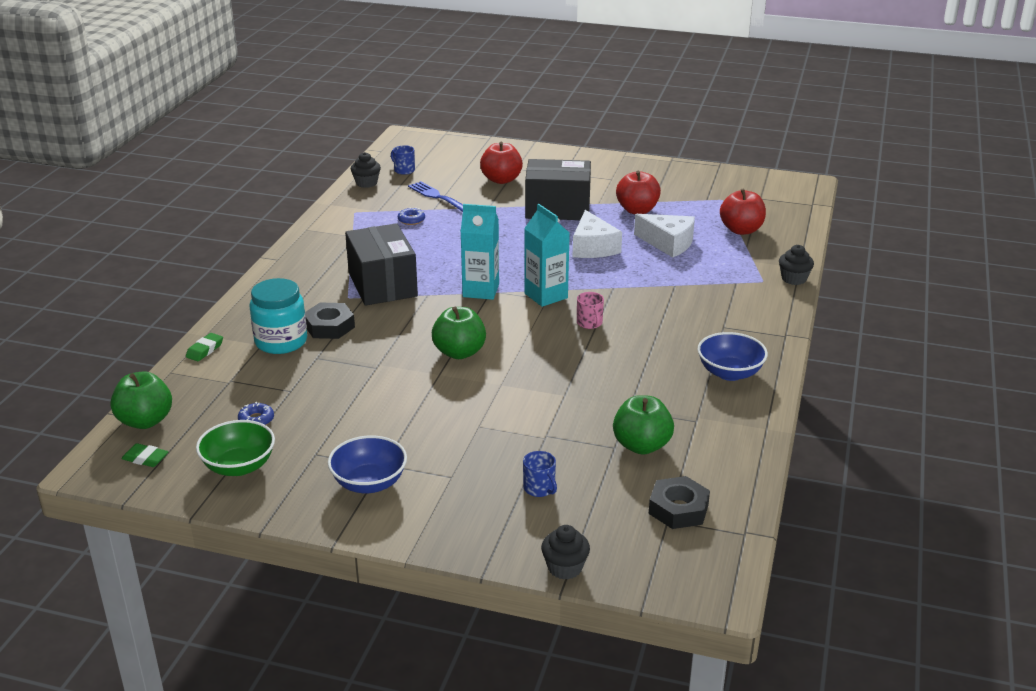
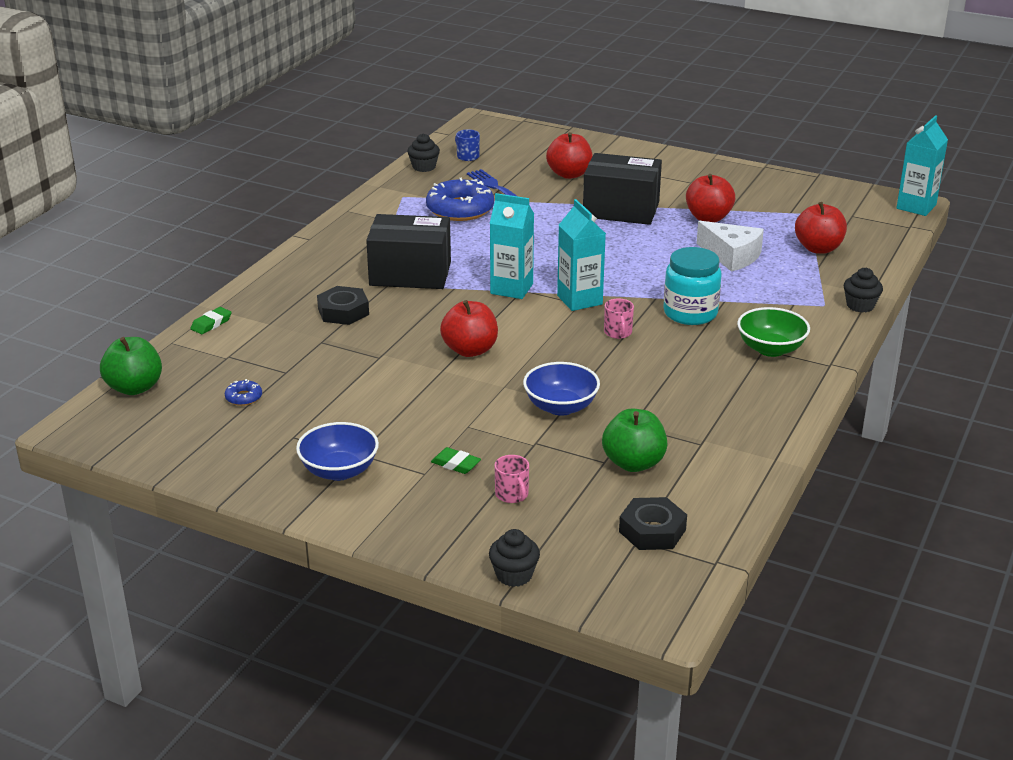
camera: 10 degrees right, 0 degrees up
green eraser [121,443,169,467] -> green eraser moved to [431,447,481,474]
green bowl [196,420,275,476] -> green bowl moved to [737,307,810,357]
turquoise jar [250,278,307,354] -> turquoise jar moved to [663,247,722,325]
black box [345,223,418,306] -> black box turned 75 degrees counterclockwise [366,214,451,289]
blue donut [398,207,425,225] -> blue donut [426,178,494,221], size x2.30
green apple [432,306,486,359] -> red apple [440,300,498,357]
blue mug [523,451,557,497] -> pink mug [495,455,529,503]
white cheese [573,210,622,258] -> none
blue bowl [697,332,768,381] -> blue bowl moved to [523,362,600,416]
none -> turquoise carton [897,115,948,216]

